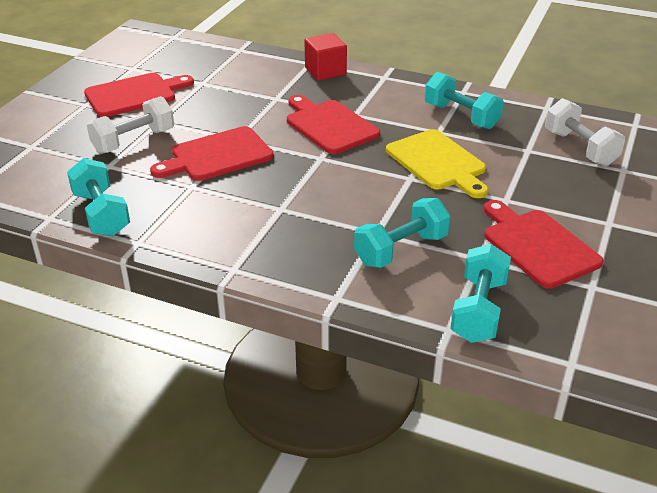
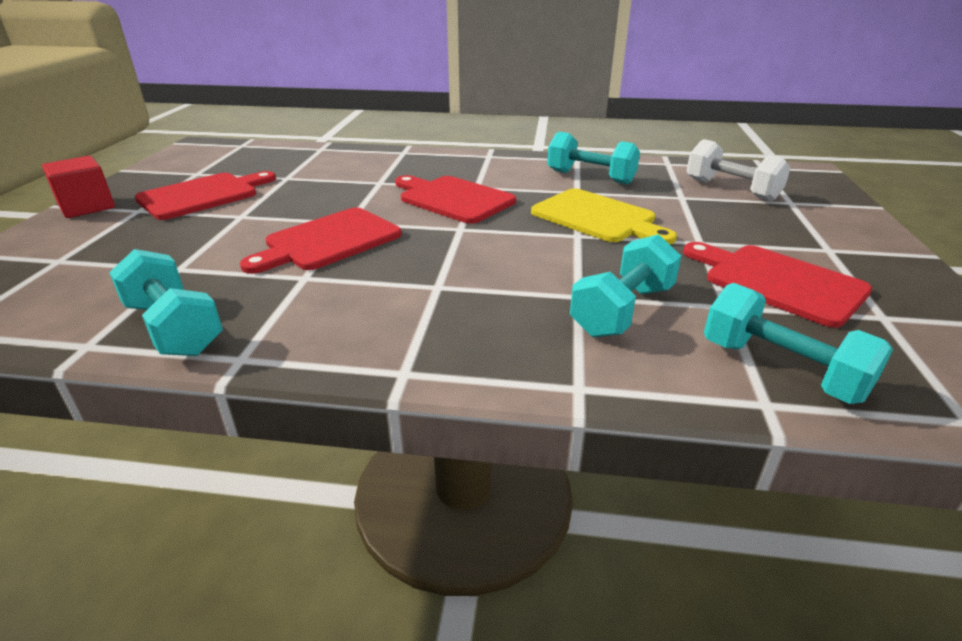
camera: 15 degrees left, 5 degrees down
white dumbbell [87,96,174,154] -> none
red cube [305,33,347,81] -> red cube moved to [42,156,115,218]
turquoise dumbbell [450,244,511,343] -> turquoise dumbbell turned 45 degrees counterclockwise [704,283,893,404]

